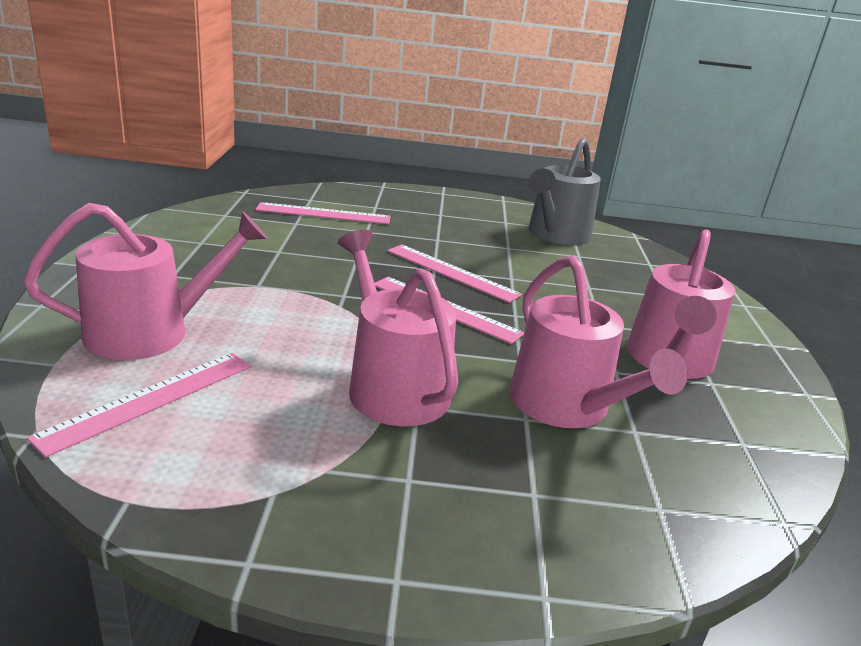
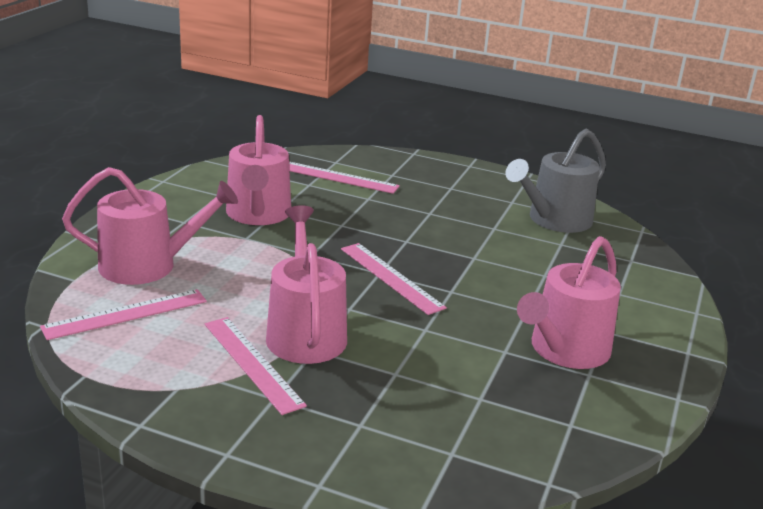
camera: 20 degrees right, 0 degrees up
pink ruler [387,244,522,303] -> pink ruler moved to [205,317,307,415]
pink watering can [509,256,688,428] -> pink watering can moved to [226,115,291,225]

